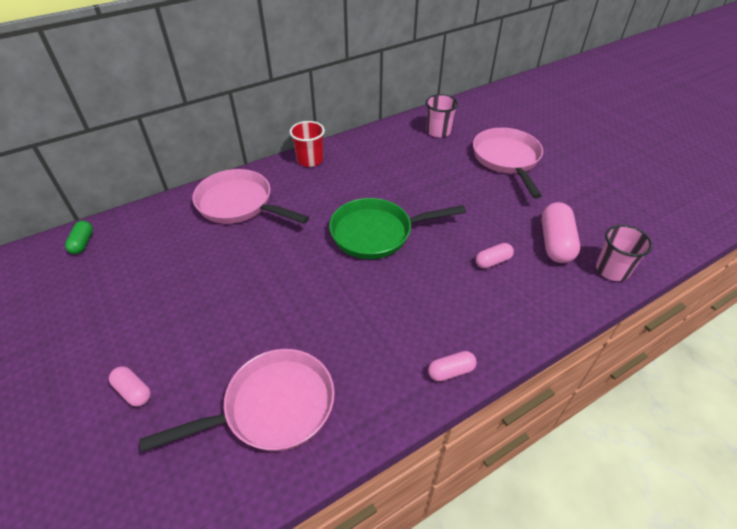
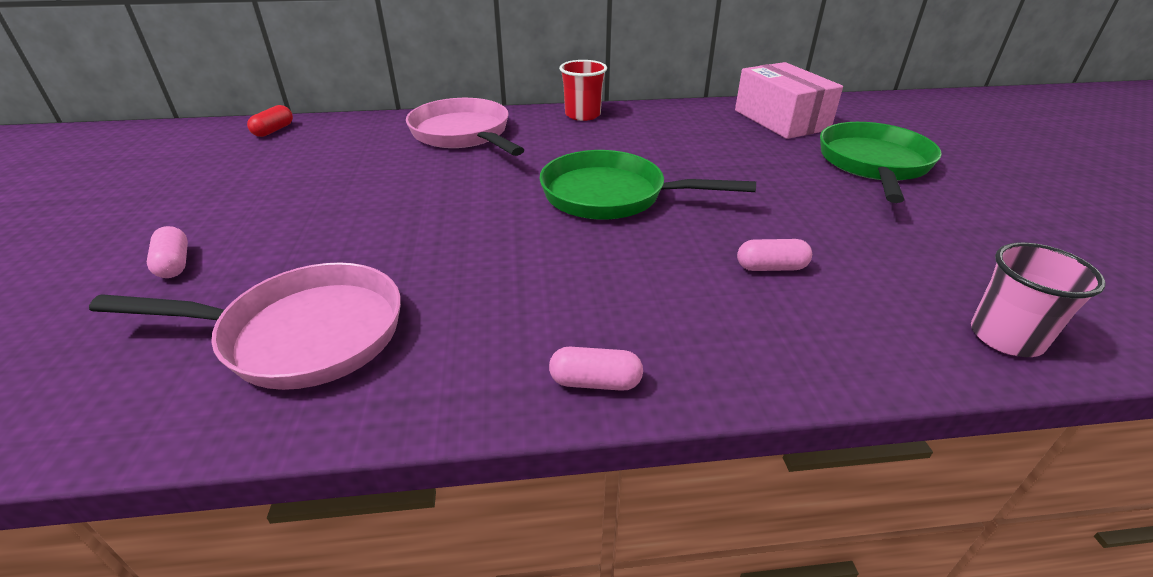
camera: 25 degrees right, 10 degrees down
green capsule [65,221,93,254] -> red capsule [247,105,293,137]
pink cup [426,94,458,138] -> pink box [735,62,843,139]
pink pan [473,128,543,199] -> green pan [820,122,942,203]
pink capsule [541,202,580,263] -> none

